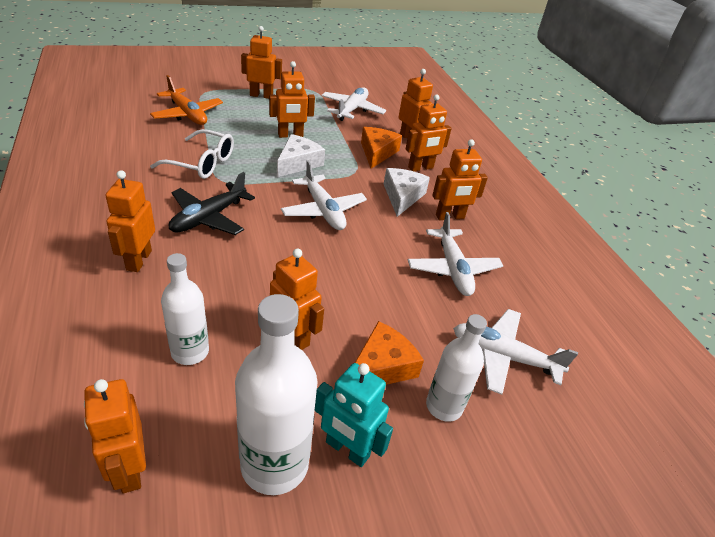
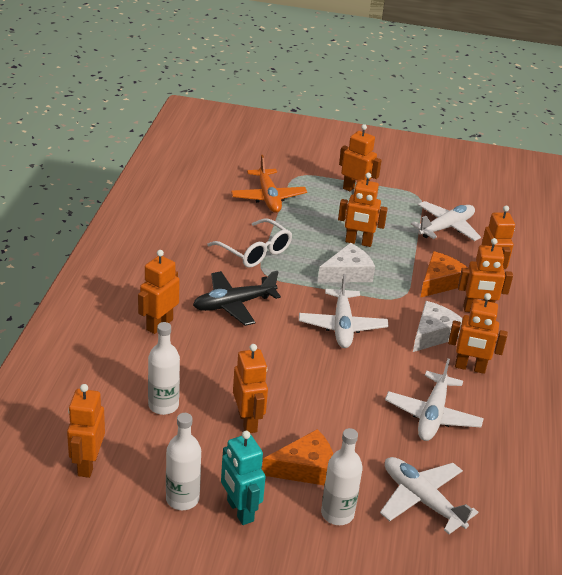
camera: 30 degrees right, 5 degrees down
white bottle [235,294,318,495] -> white bottle [166,413,201,510], size x0.64

